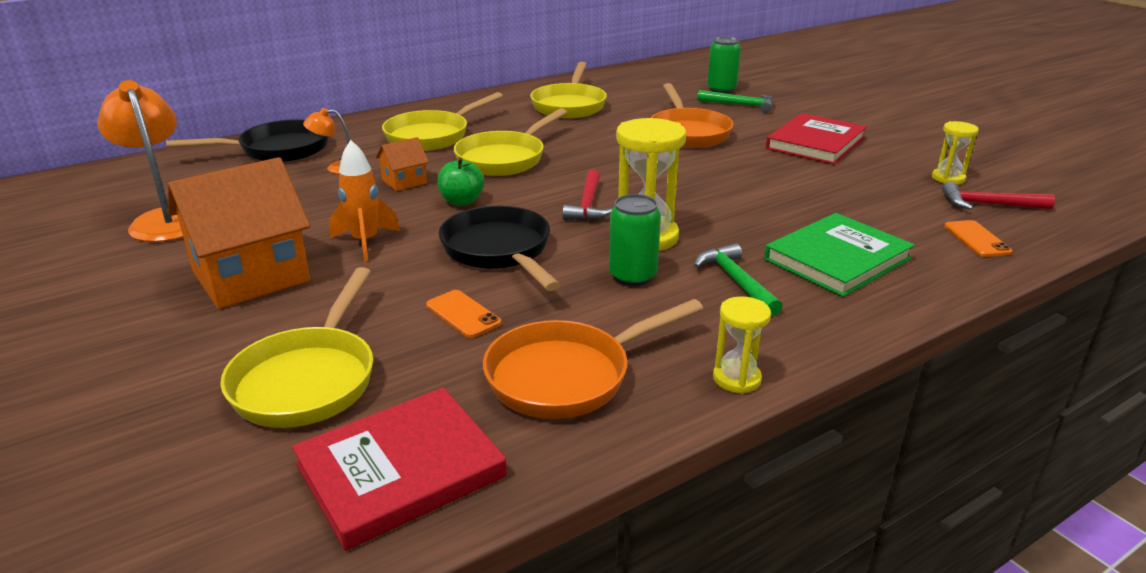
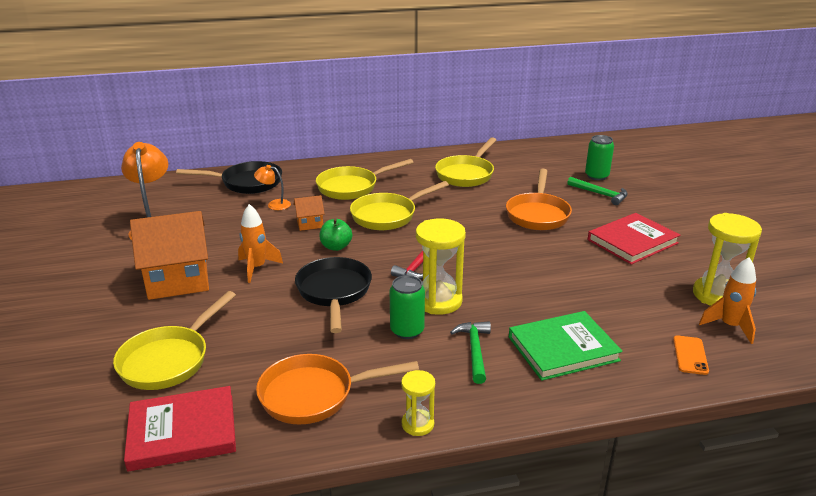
camera: 20 degrees right, 0 degrees up
orange phone [426,290,502,338] -> none
yellow hourglass [932,121,979,184] -> yellow hourglass [693,213,762,306], size x1.80
red hammer [942,181,1055,210] -> orange rocket [699,257,756,344]

